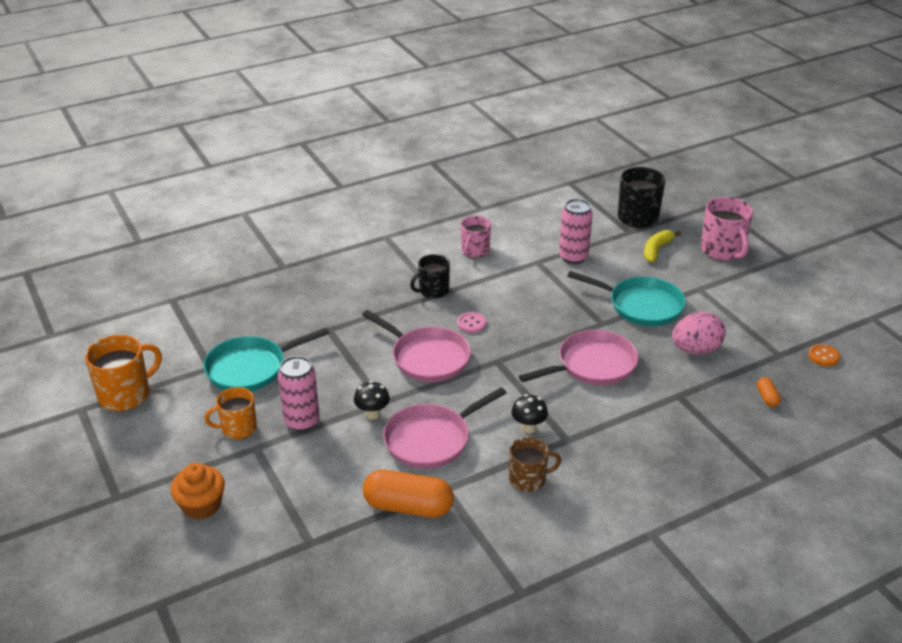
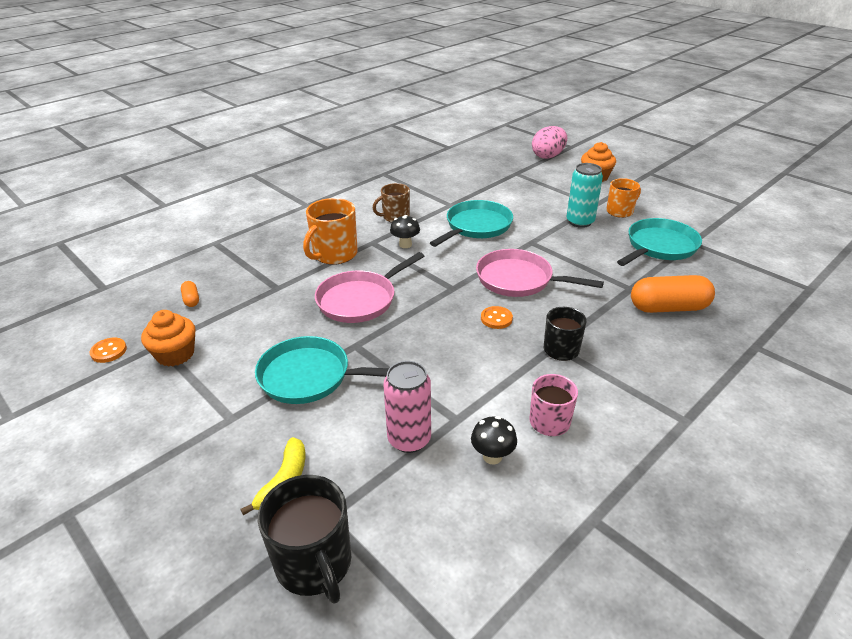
camera: 165 degrees right, 0 degrees up
orange mug [85,335,162,411] -> orange mug moved to [303,198,358,265]
pink can [278,356,320,431] -> turquoise can [566,163,603,228]
black mushroom [354,381,390,420] -> black mushroom moved to [471,416,517,465]
orange capsule [363,470,454,518] -> orange capsule moved to [631,275,715,313]
pink pan [383,387,506,469] -> turquoise pan [430,200,513,247]
pink button [457,312,486,333] -> orange button [481,306,513,329]
pink egg [672,312,726,354] -> pink egg moved to [532,126,567,159]
pink mug [701,197,753,261] -> none
none -> orange cupcake [141,310,195,367]

